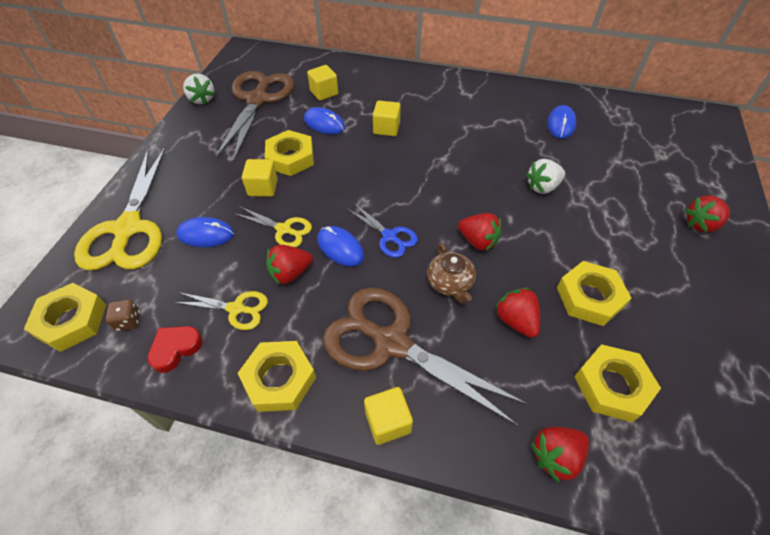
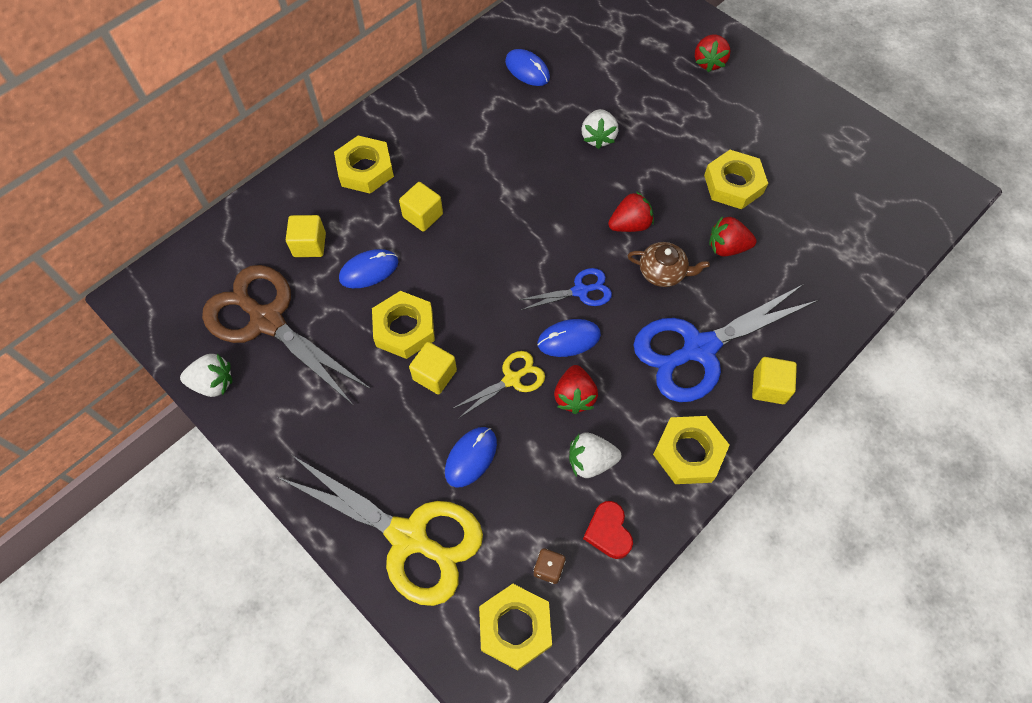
camera: 60 degrees left, 10 degrees up
yellow scissors [173,291,268,330] -> white strawberry [569,432,621,478]
brown scissors [323,287,529,427] -> blue scissors [633,284,818,402]
red strawberry [531,427,589,483] -> none
yellow nut [574,344,661,422] -> yellow nut moved to [334,136,394,194]

